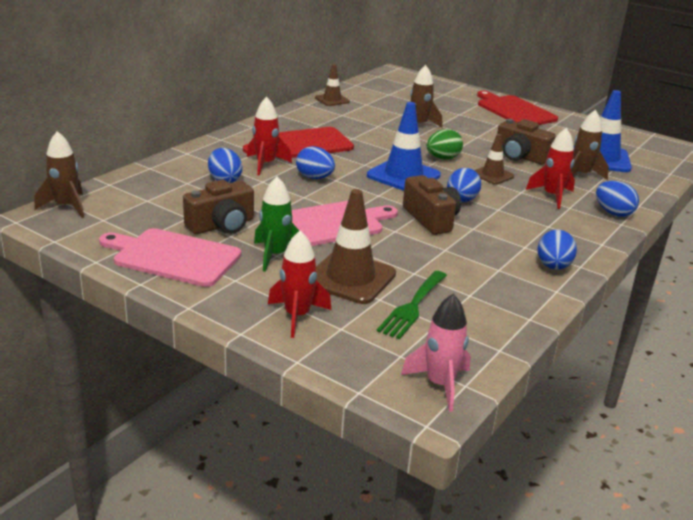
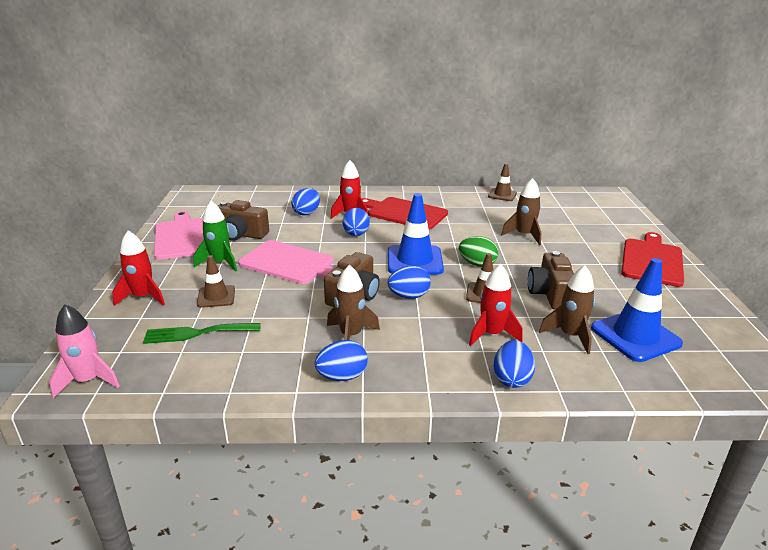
camera: 55 degrees right, 0 degrees up
brown rocket [34,131,84,218] -> brown rocket moved to [327,265,380,340]
brown traffic cone [316,189,396,304] -> brown traffic cone [197,255,235,308], size x0.58

